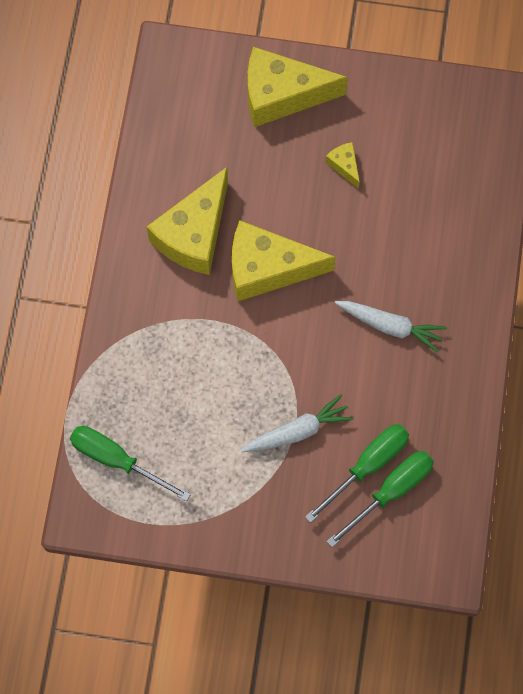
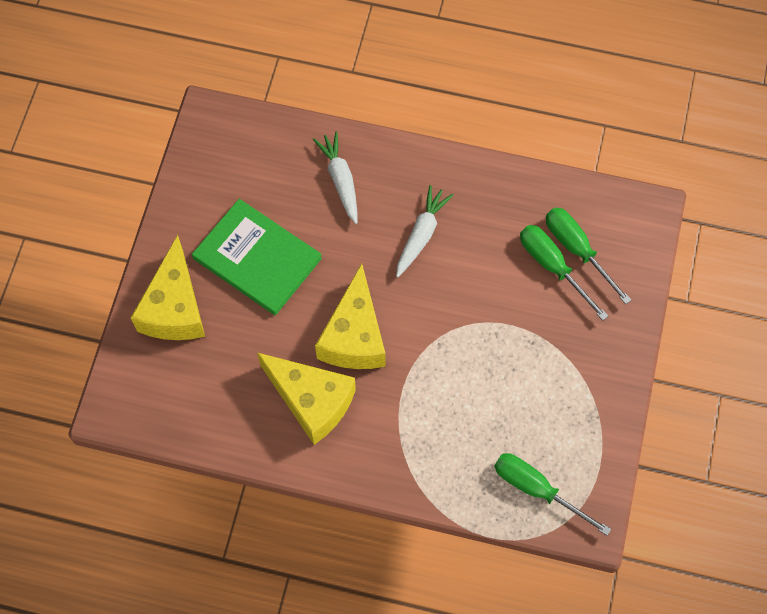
camera: 85 degrees left, 5 degrees down
green screwdriver [70,426,191,501] -> green screwdriver turned 90 degrees clockwise [494,453,611,536]
white carrot [241,394,353,452] -> white carrot moved to [313,131,358,224]
yellow cheese [325,142,360,189] -> green book [192,199,322,315]

